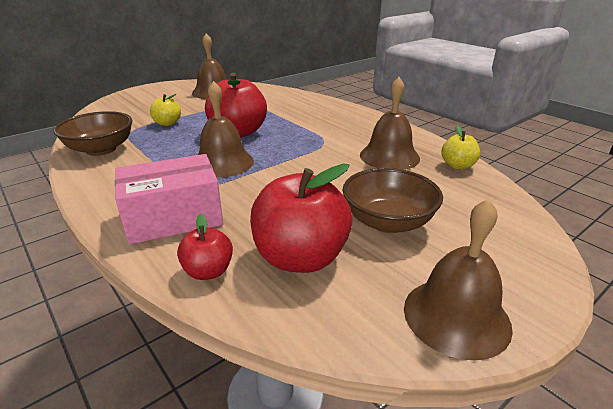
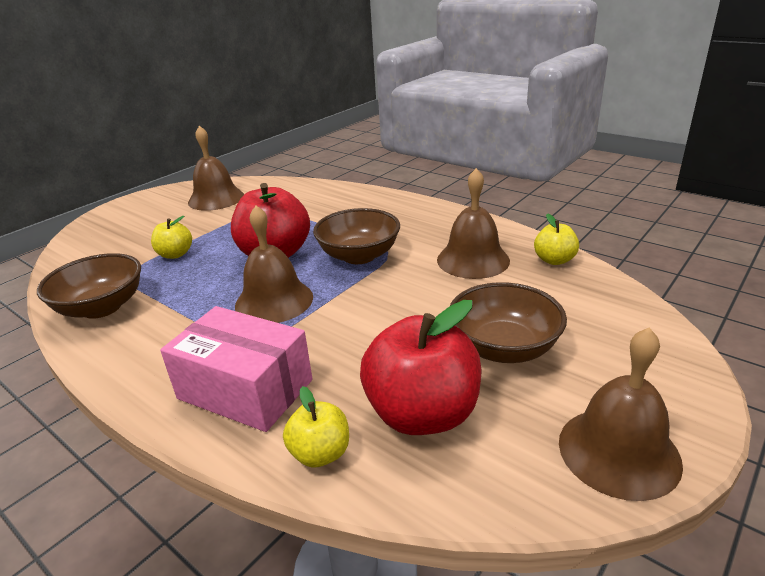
camera: 10 degrees left, 0 degrees up
pink box [115,154,223,245] -> pink box turned 60 degrees clockwise [160,306,312,432]
red apple [177,214,233,280] -> yellow apple [283,386,349,467]
none -> brown bowl [313,208,400,264]

